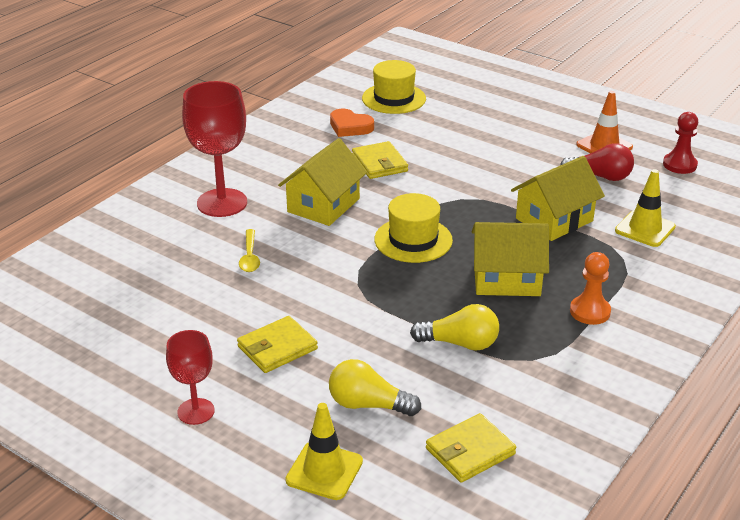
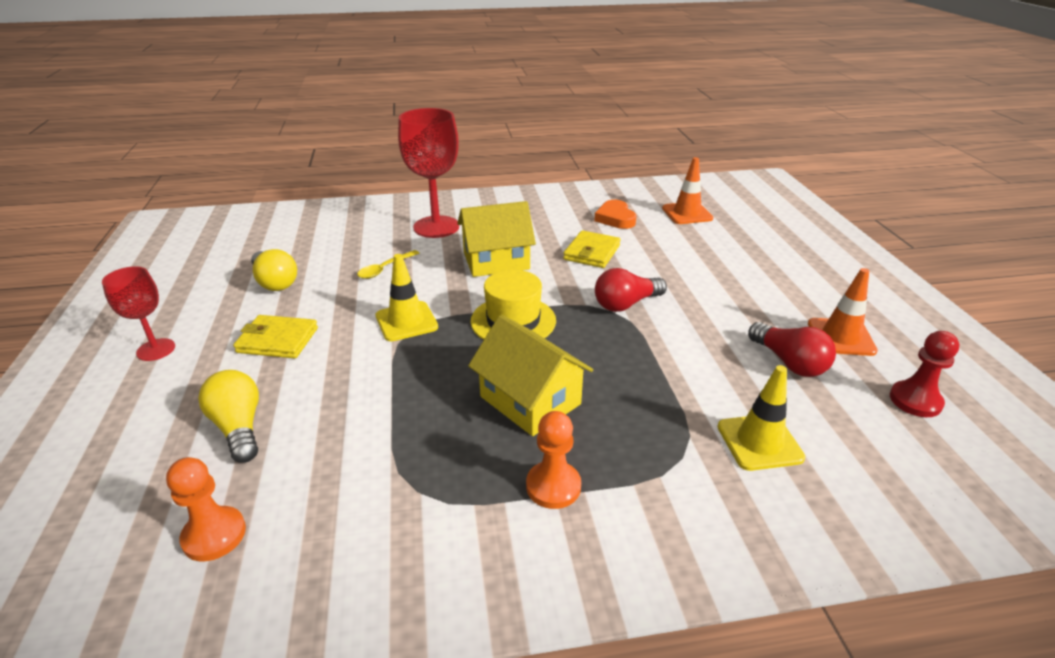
camera: 45 degrees right, 0 degrees up
yellow traffic cone [285,403,363,500] -> yellow traffic cone moved to [375,254,438,341]
yellow hat [362,60,426,114] -> orange traffic cone [662,157,713,224]
yellow light bulb [410,304,499,351] -> yellow light bulb moved to [251,249,297,291]
yellow wallet [426,413,516,483] -> orange pawn [166,457,246,561]
yellow house [511,156,605,241] -> none
none -> red light bulb [595,268,667,312]

